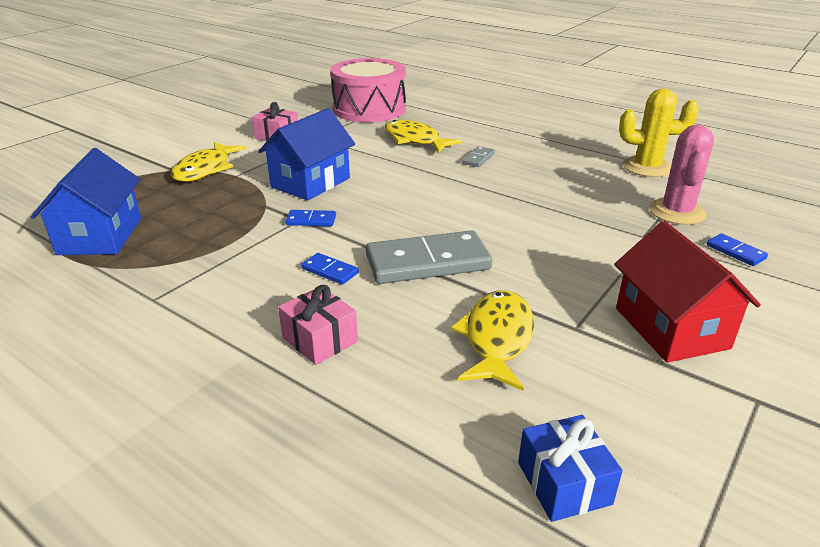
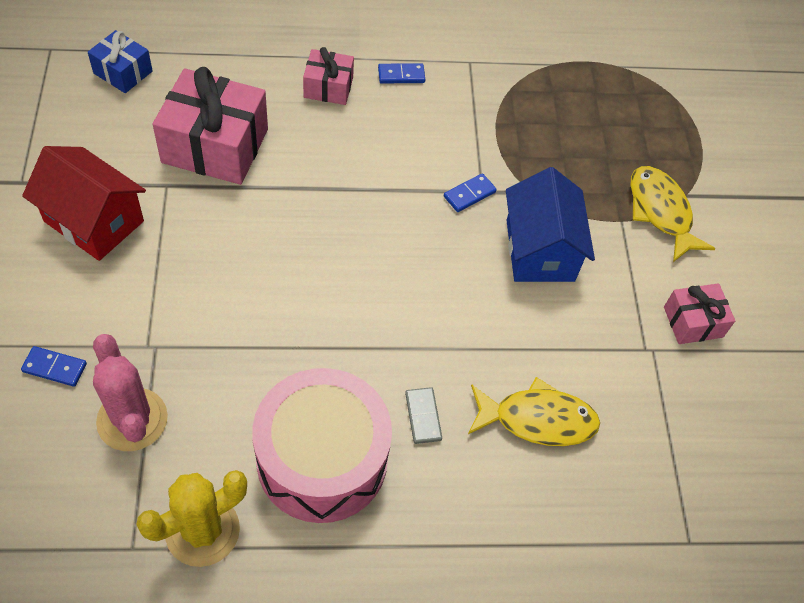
camera: 135 degrees right, 25 degrees up
blue house [31,148,141,255] -> none
blue domino [301,253,359,285] -> blue domino moved to [378,63,425,83]
pink drum [330,58,406,122] -> pink drum moved to [252,368,392,523]
grey domino [366,230,492,284] -> none
yellow fish [451,290,534,390] -> pink gift [152,67,268,185]

